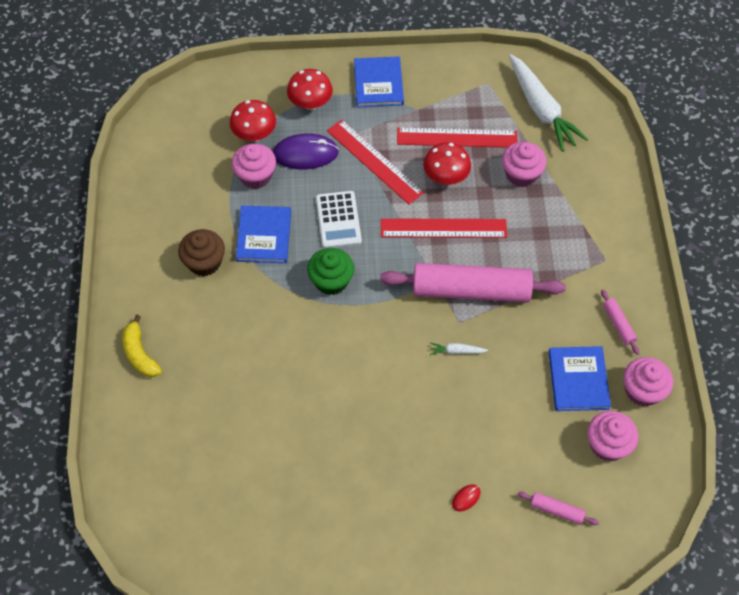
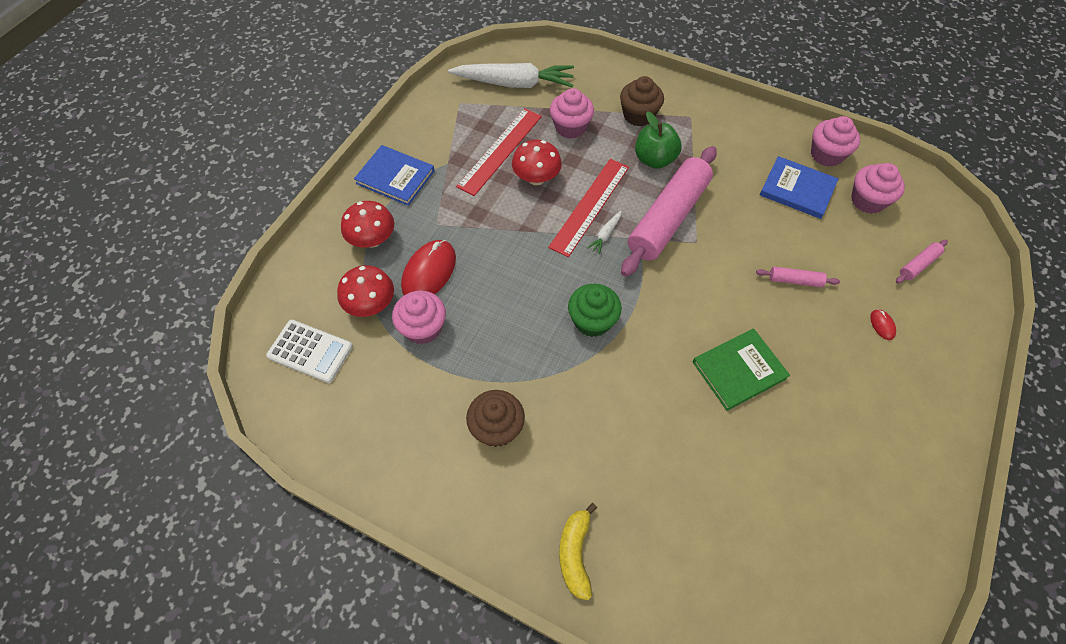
camera: 60 degrees left, 0 degrees up
yellow banana [122,315,162,377] -> yellow banana turned 90 degrees clockwise [559,503,597,600]
blue book [236,206,291,263] -> none
purple mouse [273,134,339,169] -> red mouse [401,240,456,295]
white calculator [316,191,362,248] -> white calculator moved to [266,320,353,383]
red ruler [327,120,424,204] -> none
white carrot [430,343,488,355] -> white carrot moved to [587,211,622,254]
pink rolling pin [601,290,639,355] -> pink rolling pin moved to [756,267,840,287]
none -> brown cupcake [620,76,664,126]
none -> green apple [635,111,682,169]
none -> green book [693,328,790,411]

